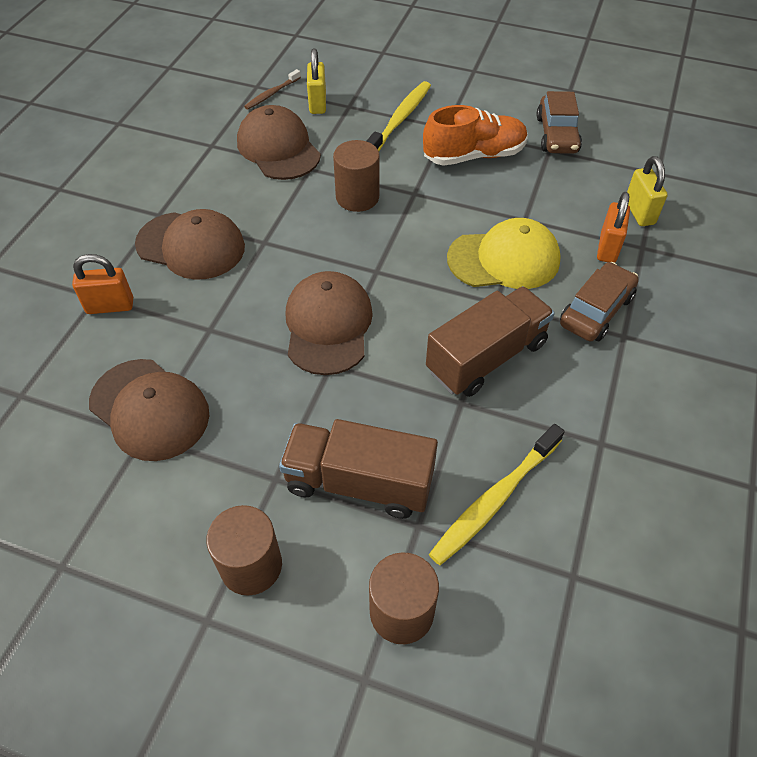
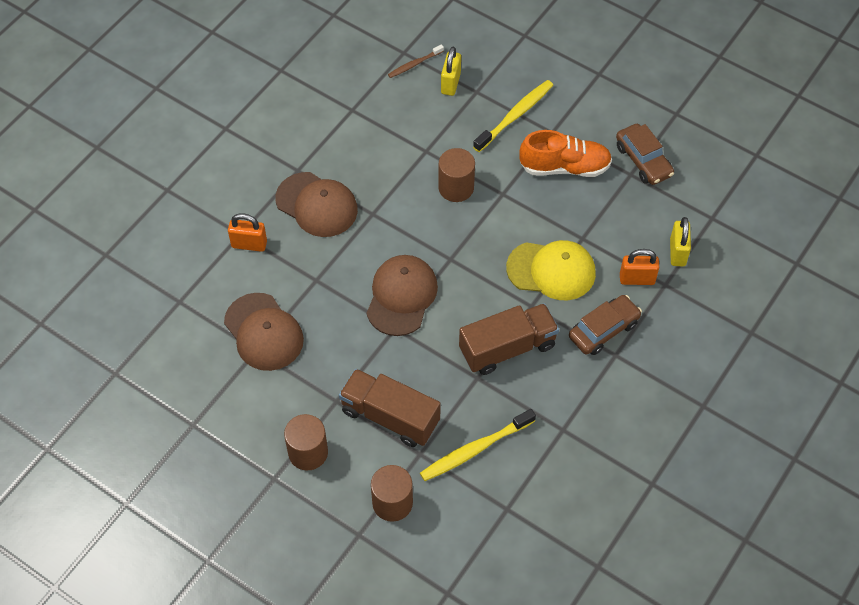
camera: 15 degrees right, 5 degrees up
brown cap [237,105,321,180] -> none
brown car [536,91,582,154] -> brown car turned 45 degrees counterclockwise [616,124,674,185]
orange padlock [597,192,630,263] -> orange padlock turned 60 degrees clockwise [620,249,659,285]

